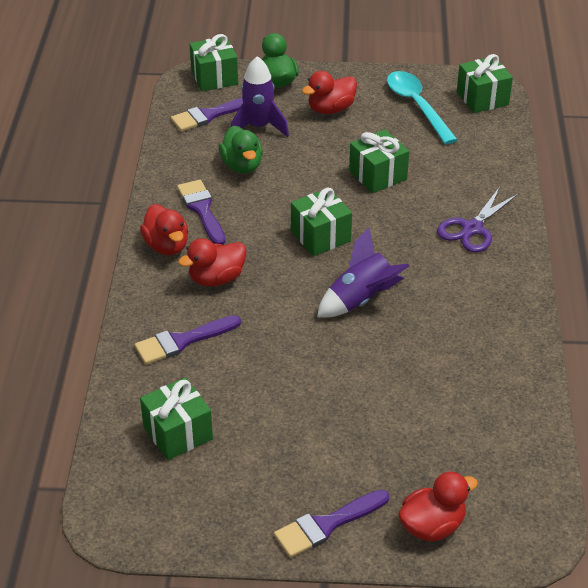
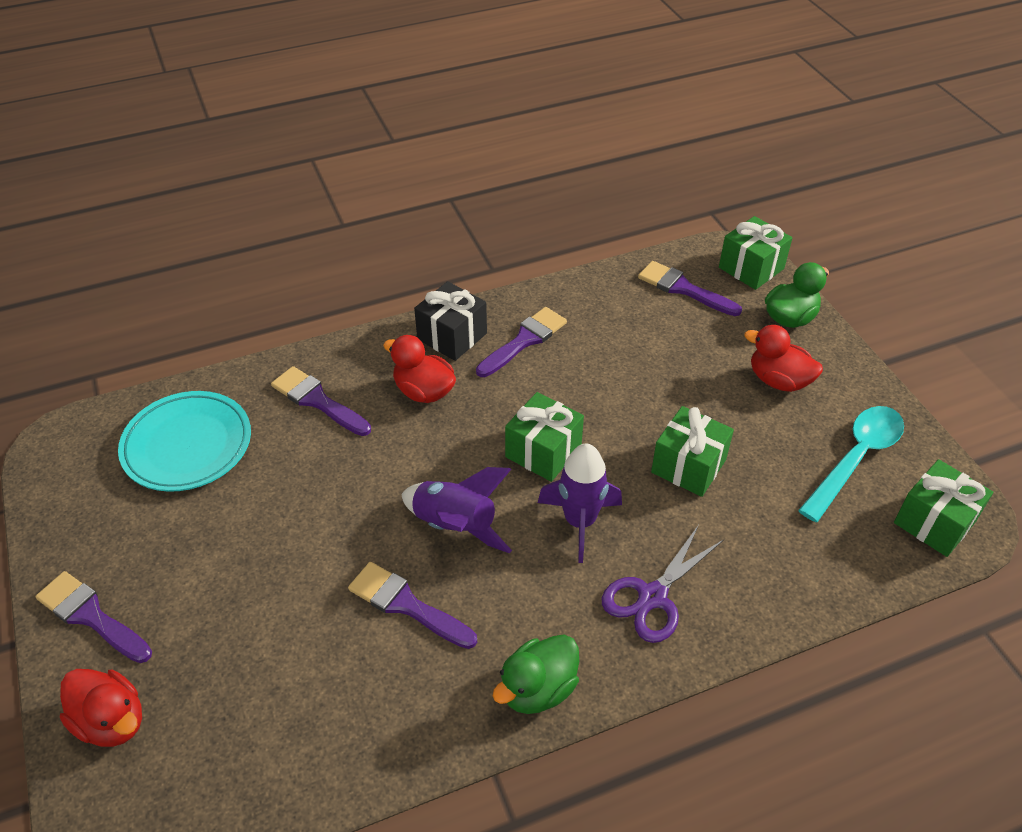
camera: 65 degrees right, 5 degrees up
red duck [140,204,188,255] -> black gift [414,281,487,361]
green gift [140,377,213,460] -> turquoise plate [118,391,251,492]
green duck [219,126,263,174] -> green duck moved to [493,634,579,714]
purple rocket [231,56,289,137] -> purple rocket moved to [538,444,622,563]
purple scissors [437,187,519,252] -> purple scissors turned 60 degrees counterclockwise [602,525,724,643]
none -> purple brush [348,562,477,649]

